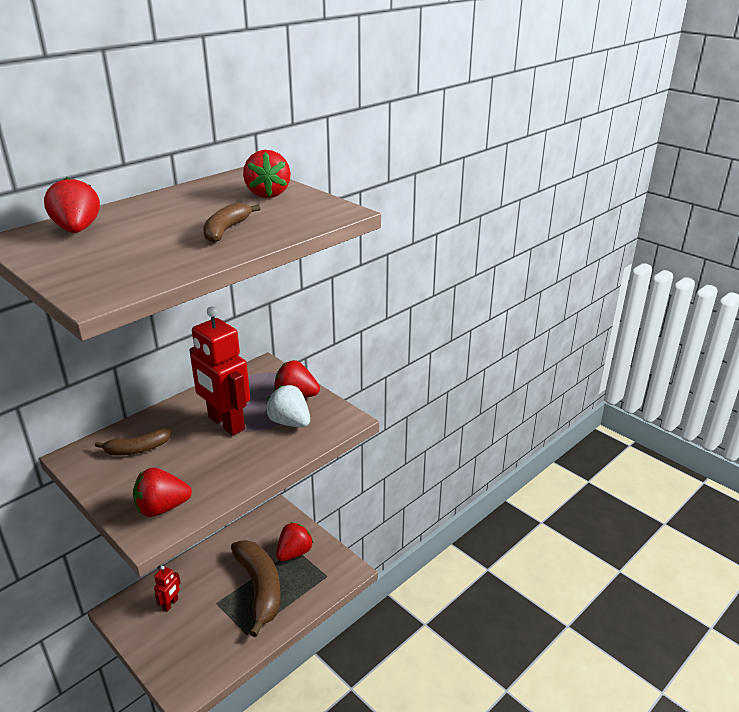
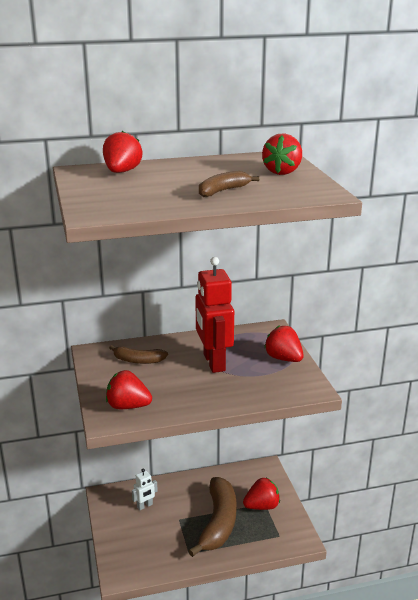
camera: 30 degrees right, 5 degrees down
red robot [154,566,181,612] -> white robot [132,469,158,510]
white strawberry [266,385,310,427] -> none

